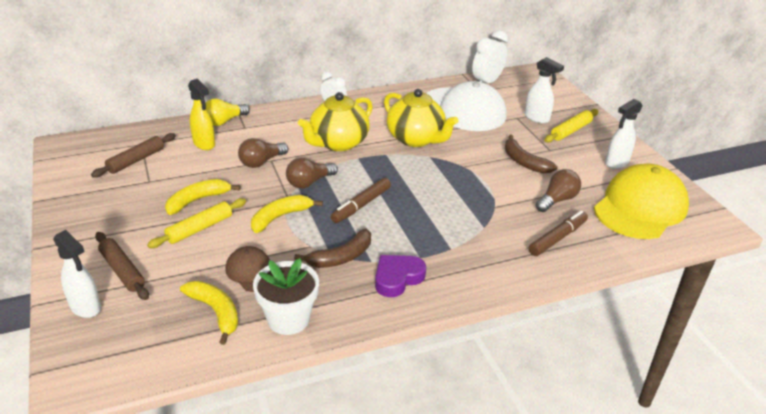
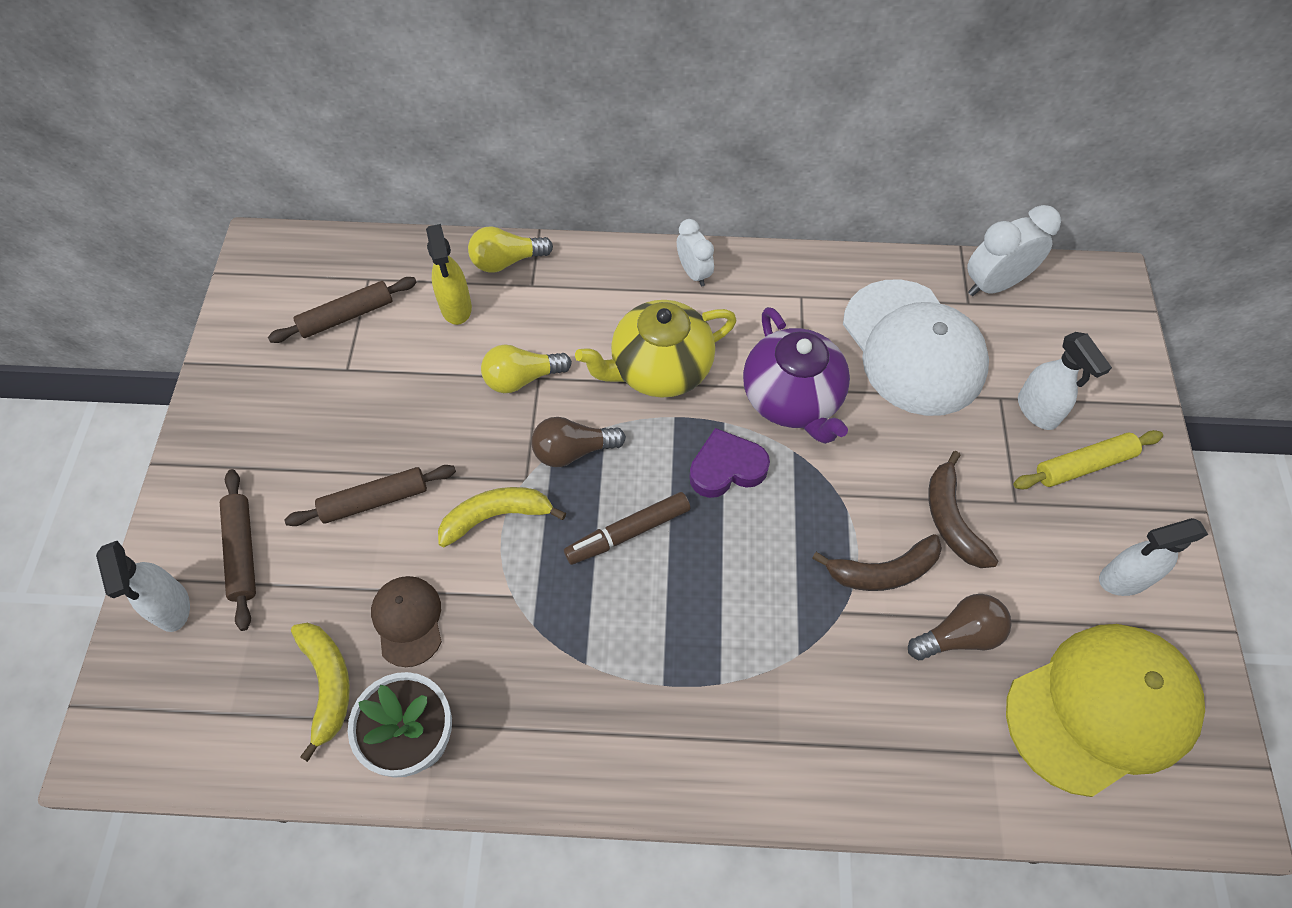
camera: 25 degrees right, 25 degrees up
yellow rolling pin [147,198,246,248] -> brown rolling pin [285,465,456,526]
yellow banana [165,179,240,215] -> none
brown light bulb [238,138,289,168] -> yellow light bulb [481,344,572,393]
brown banana [294,228,371,268] -> brown banana moved to [812,534,942,591]
purple heart [375,255,426,297] -> purple heart moved to [689,428,770,498]
yellow teapot [384,89,458,147] -> purple teapot [743,307,850,444]
brown marker [529,210,588,256] -> none

